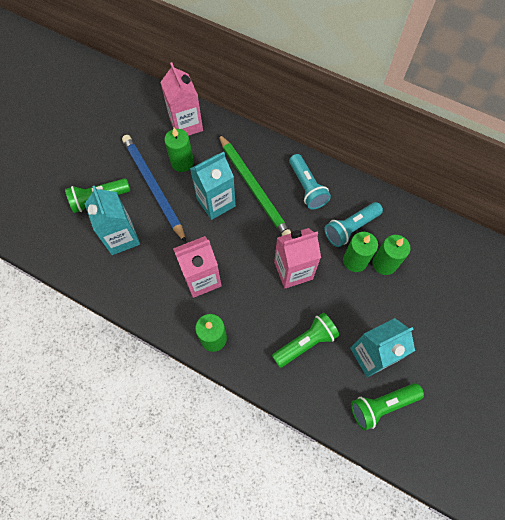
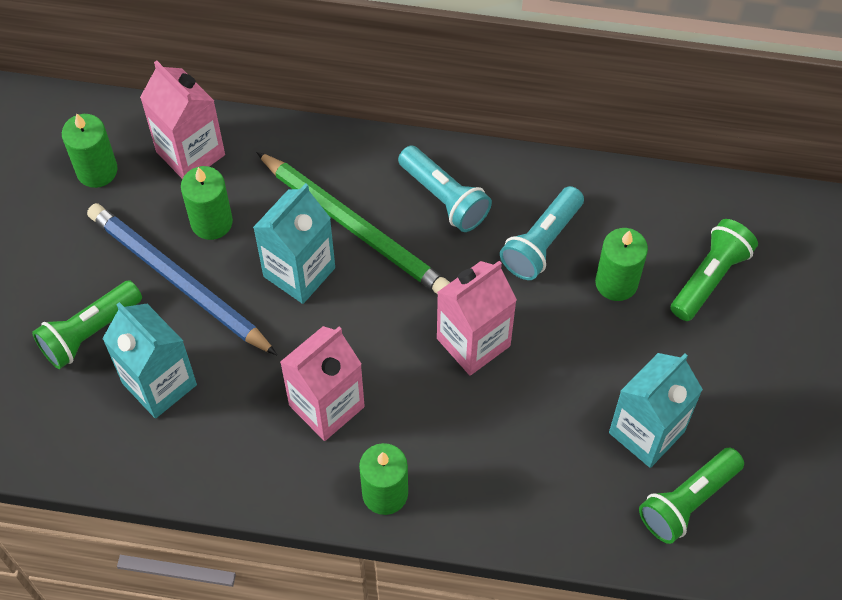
camera: 20 degrees left, 5 degrees down
green flashlight [272,313,340,368] -> green flashlight moved to [671,219,758,321]
green candle [343,232,378,272] -> green candle moved to [62,114,118,188]

